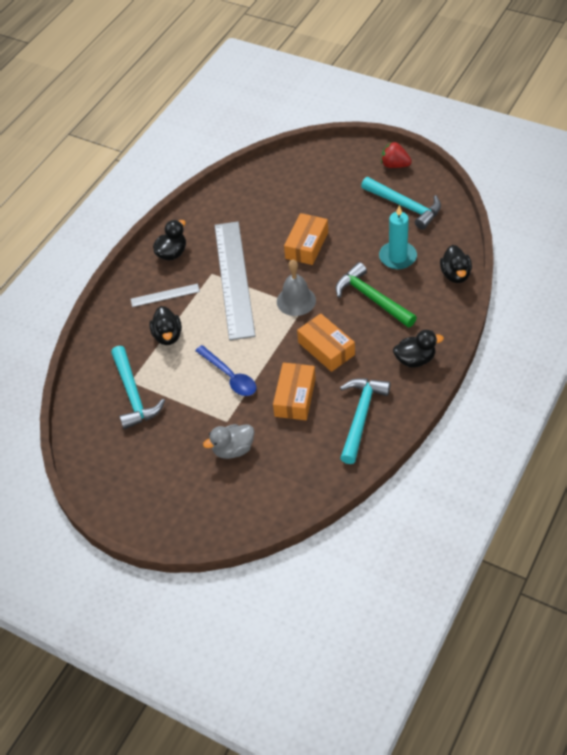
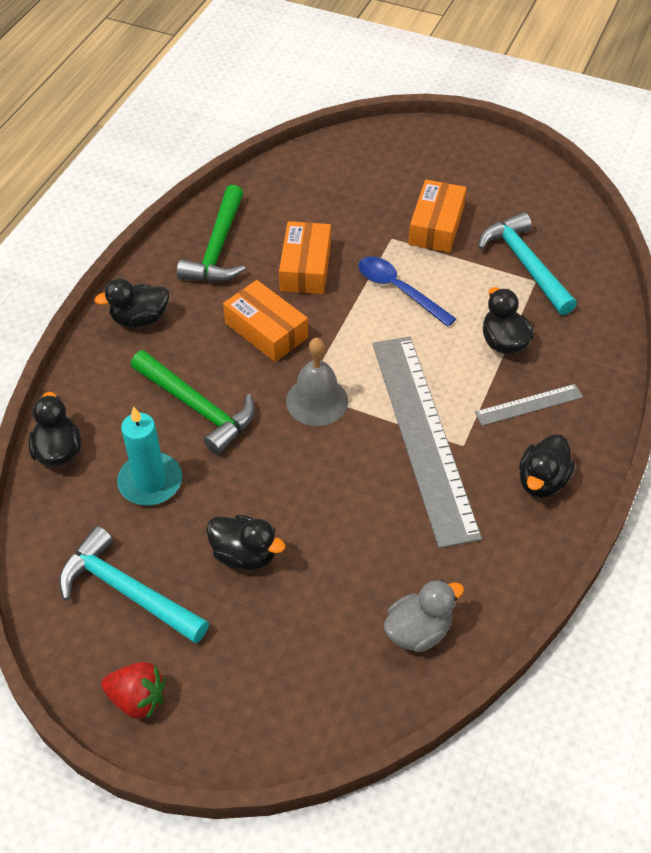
camera: 170 degrees right, 0 degrees up
grey duck [203,424,255,459] -> grey duck moved to [384,580,464,652]
orange box [284,213,328,265] -> orange box moved to [408,180,467,253]
turquoise hammer [340,378,391,464] -> green hammer [177,185,245,282]
none -> black duck [206,515,285,570]

